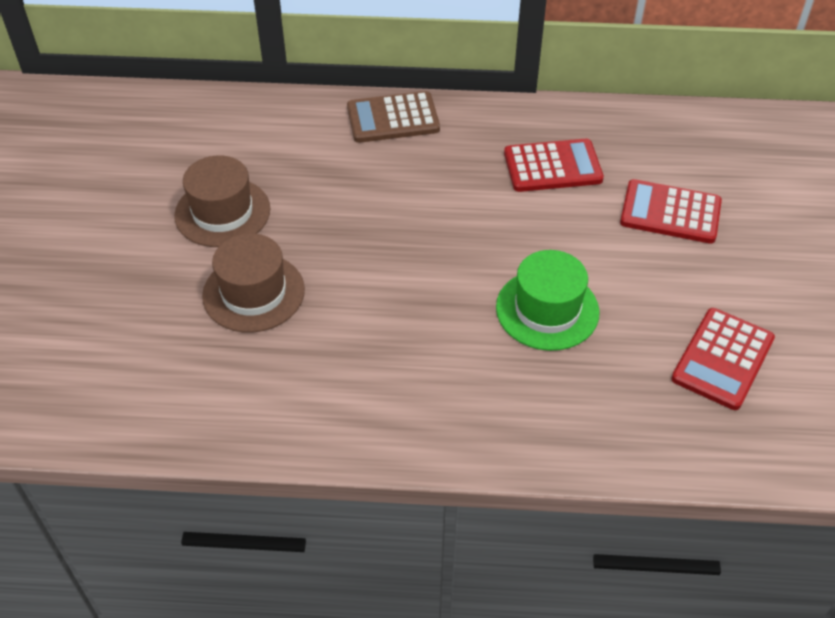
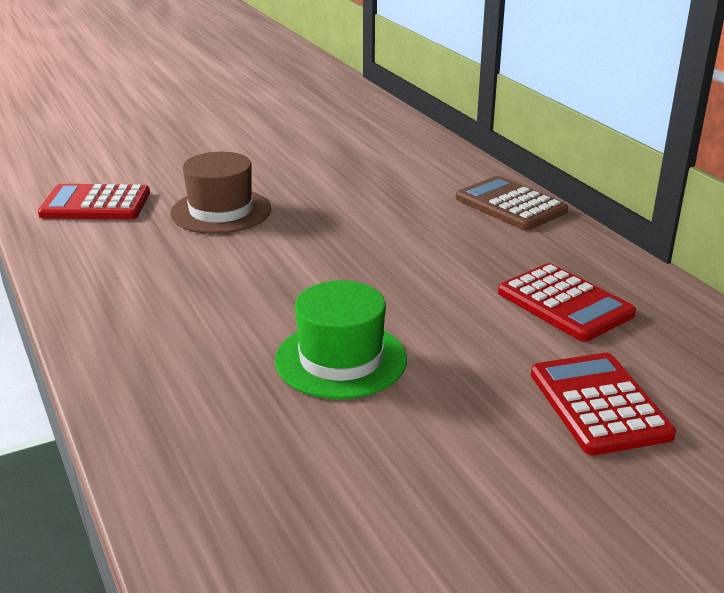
camera: 60 degrees right, 20 degrees down
brown hat [174,155,271,247] -> none
red calculator [671,308,775,410] -> red calculator moved to [38,184,150,219]

